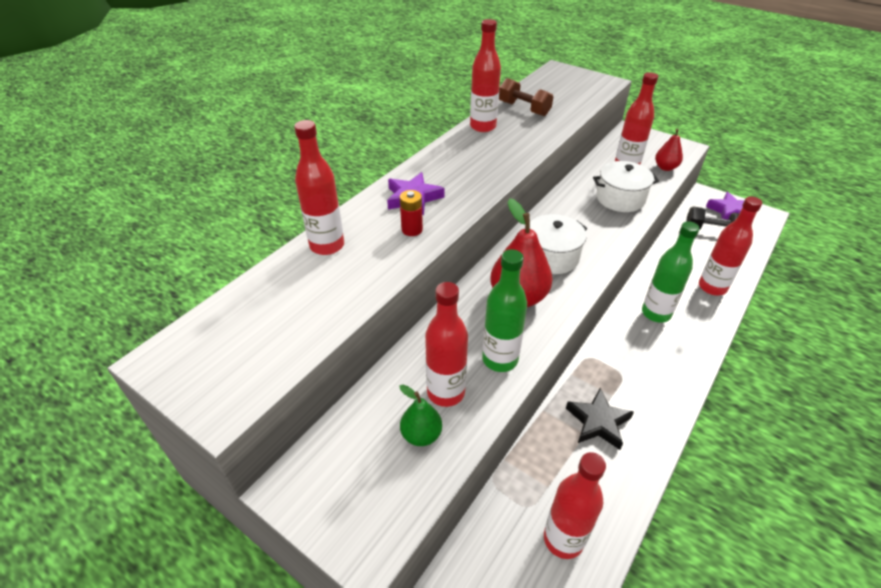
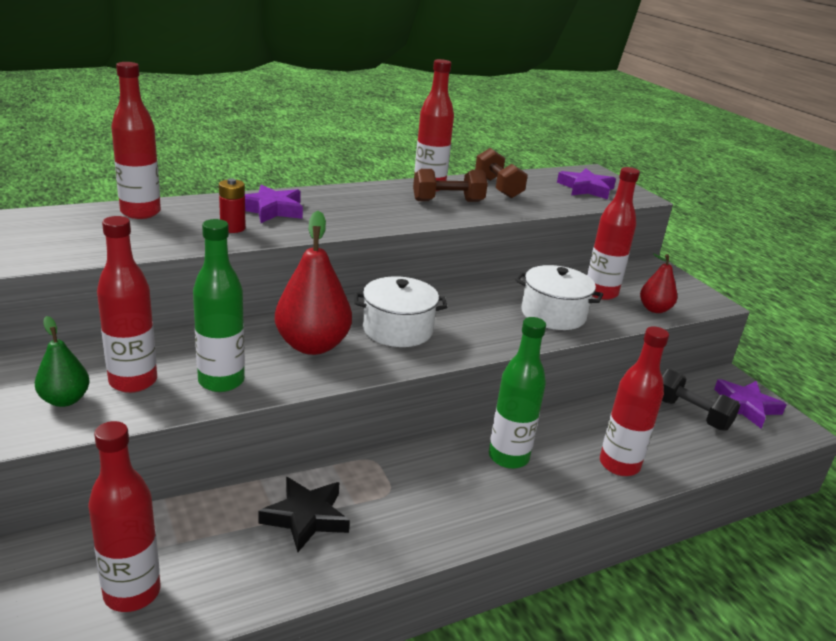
camera: 25 degrees right, 15 degrees down
none -> brown dumbbell [413,169,488,202]
none -> purple star [557,168,616,200]

